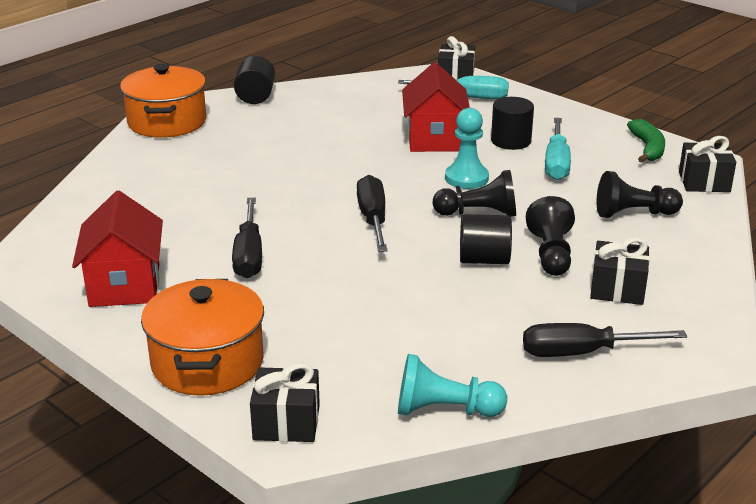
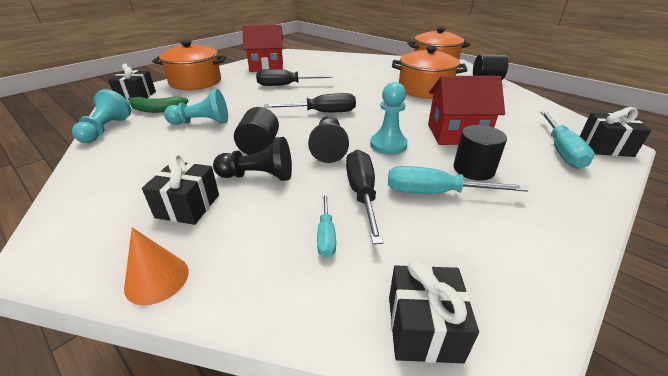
camera: 90 degrees right, 5 degrees up
black screwdriver [523,323,687,357] -> black screwdriver moved to [346,150,383,244]
black pawn [596,171,683,218] -> turquoise screwdriver [317,193,336,258]
green banana [627,119,665,163] -> green banana moved to [128,96,188,113]
none -> orange cone [124,227,189,305]
none -> turquoise pawn [164,89,228,125]
none -> orange pot [392,46,467,99]

